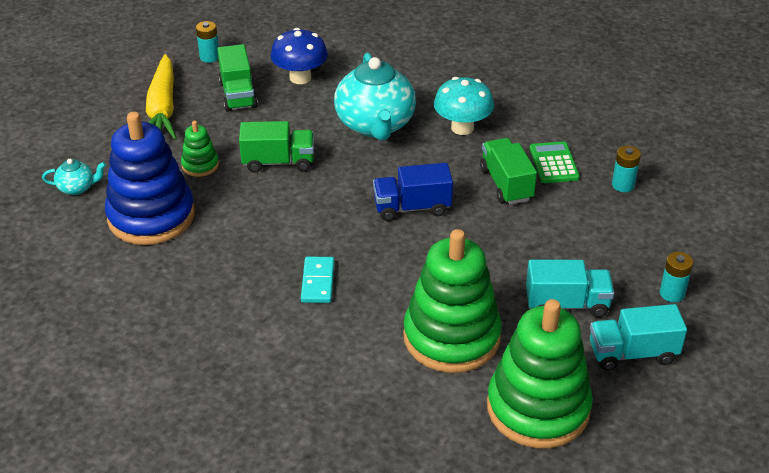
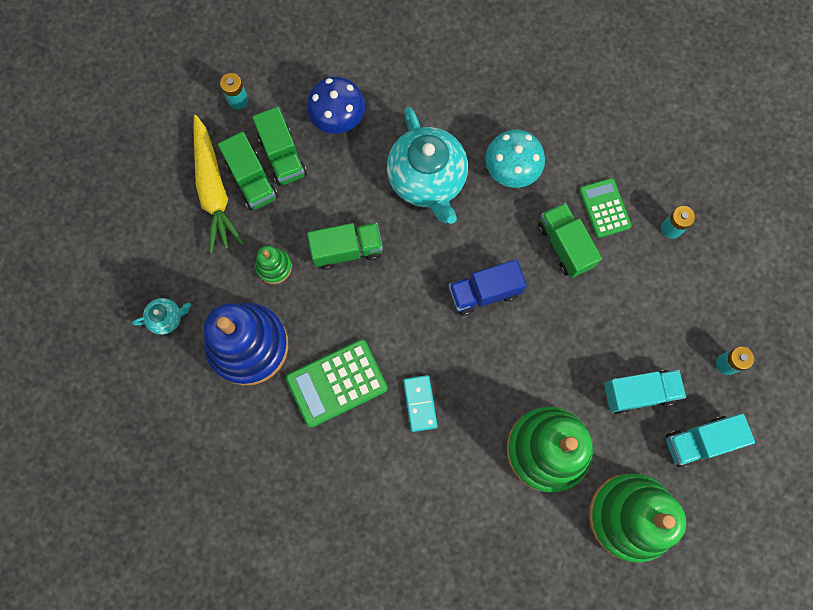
camera: 10 degrees left, 35 degrees up
none -> green truck [218,132,278,211]
none -> green calculator [286,339,388,428]

